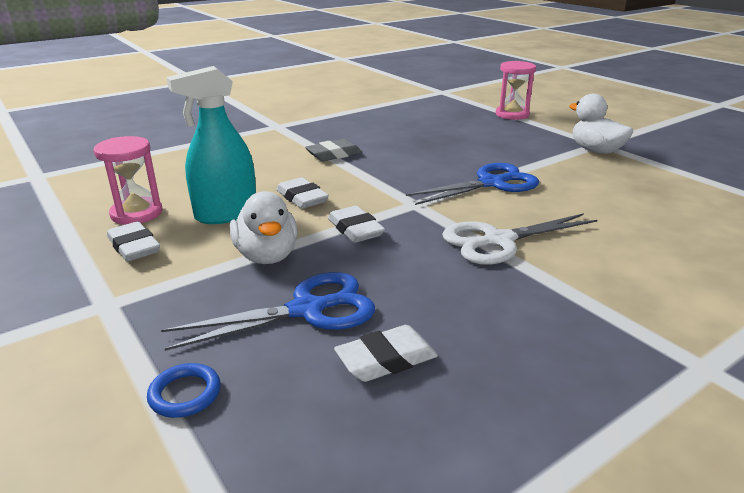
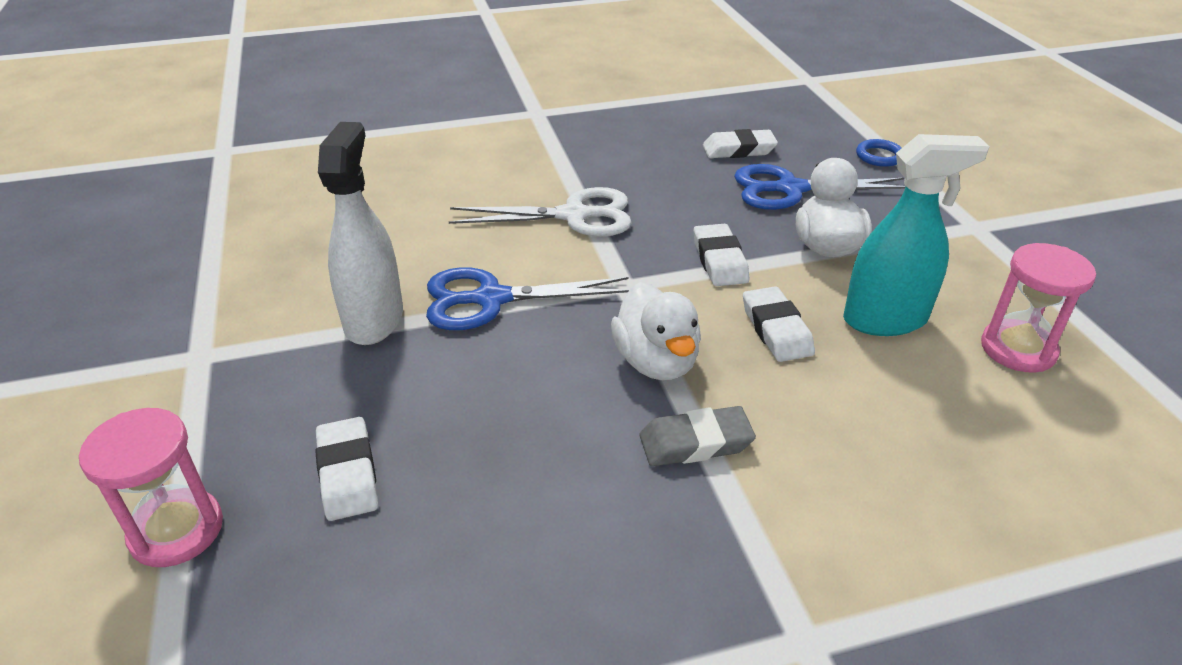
camera: 160 degrees left, 10 degrees up
white eraser [107,221,160,262] -> white eraser moved to [315,417,378,521]
white duck [569,94,633,154] -> white duck moved to [611,282,701,380]
none -> white spray bottle [318,122,403,345]

